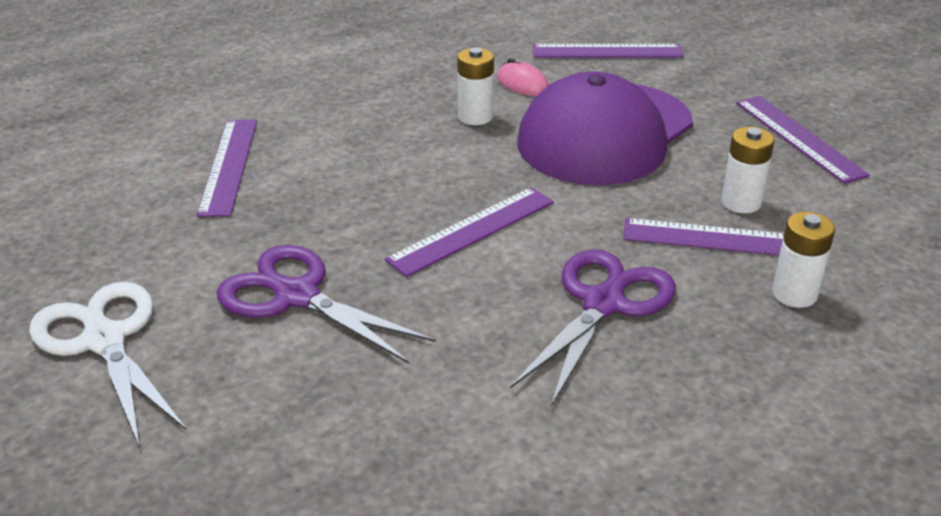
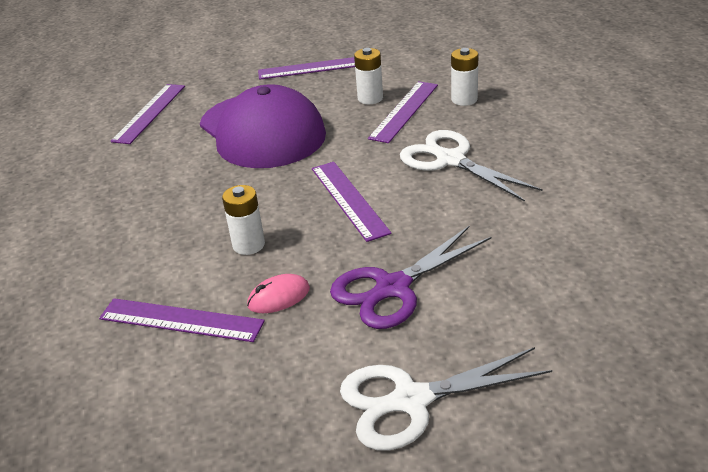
camera: 70 degrees left, 0 degrees up
white battery [457,48,494,125] -> white battery moved to [222,185,265,255]
pink mouse [497,58,549,96] -> pink mouse moved to [247,274,310,313]
purple scissors [510,249,676,407] -> white scissors [400,130,543,202]

